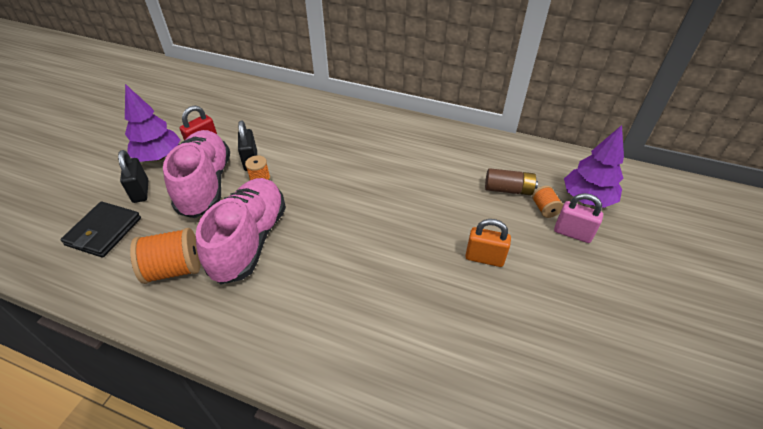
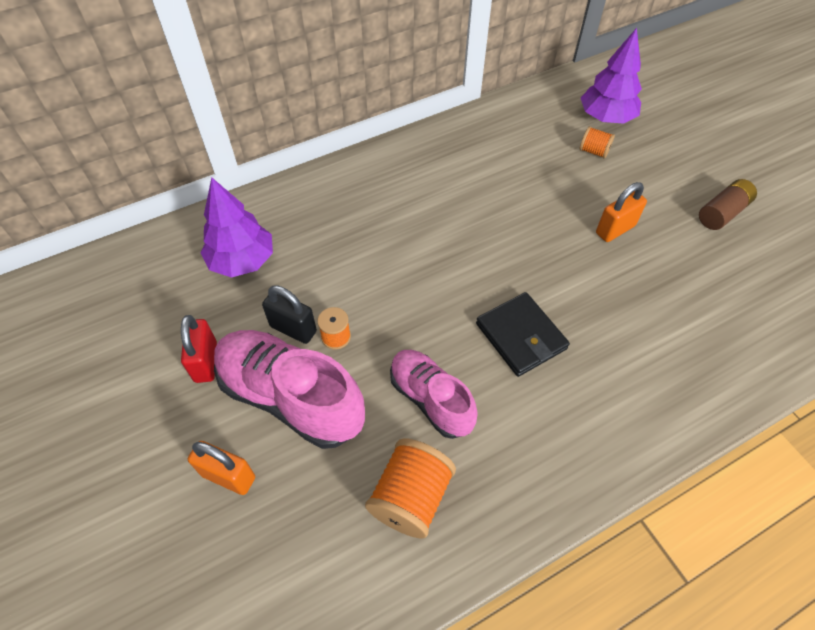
camera: 50 degrees left, 10 degrees up
black wallet [60,201,141,258] -> black wallet moved to [476,292,570,377]
black padlock [118,150,148,203] -> orange padlock [188,441,255,495]
purple tree [125,84,181,162] -> purple tree moved to [200,177,273,278]
pink shoe [196,178,286,284] -> pink shoe [390,350,478,439], size x0.64
brown battery [485,168,538,195] -> brown battery moved to [699,179,757,230]
pink padlock [554,193,603,243] -> none

